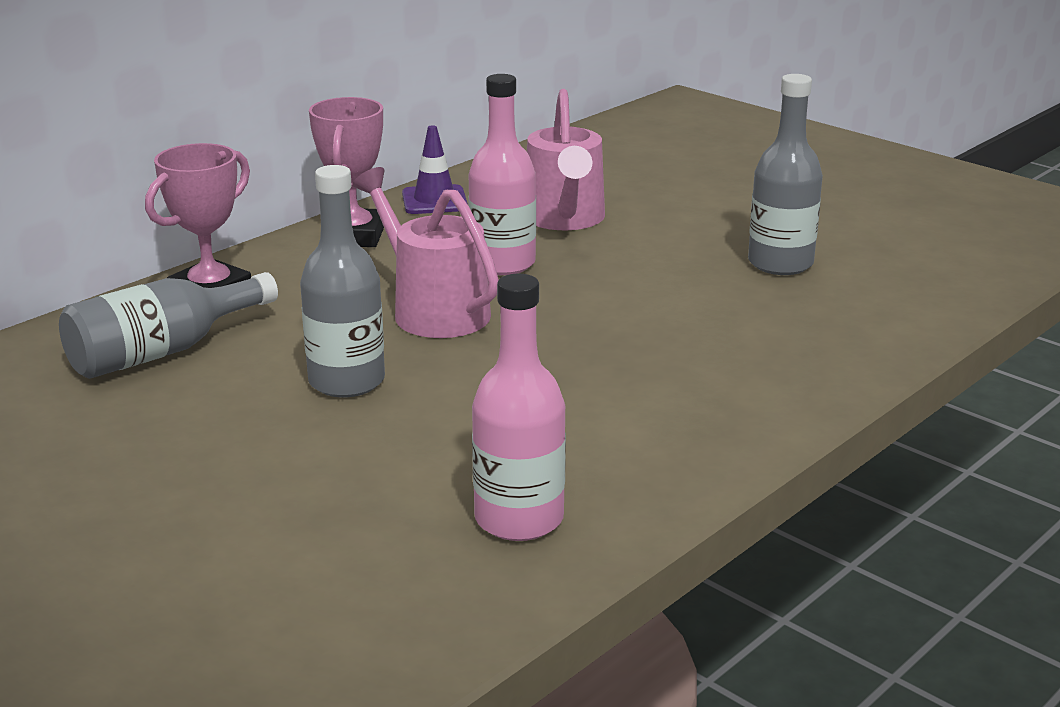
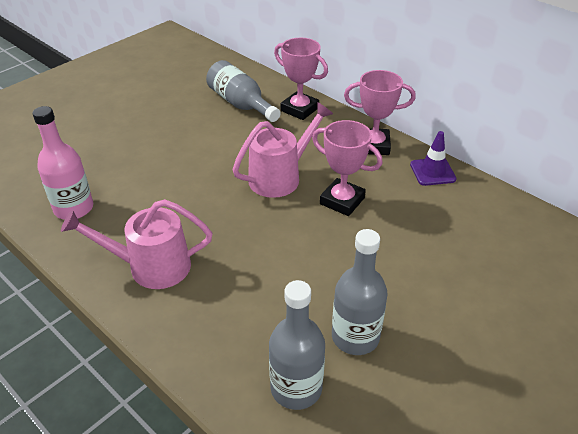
camera: 90 degrees right, 15 degrees up
grey bottle [300,165,385,397] -> grey bottle moved to [269,280,325,410]
pink bottle [468,74,536,275] -> pink trophy [312,120,383,216]
pink watering can [527,89,605,230] -> pink watering can moved to [61,199,212,289]

